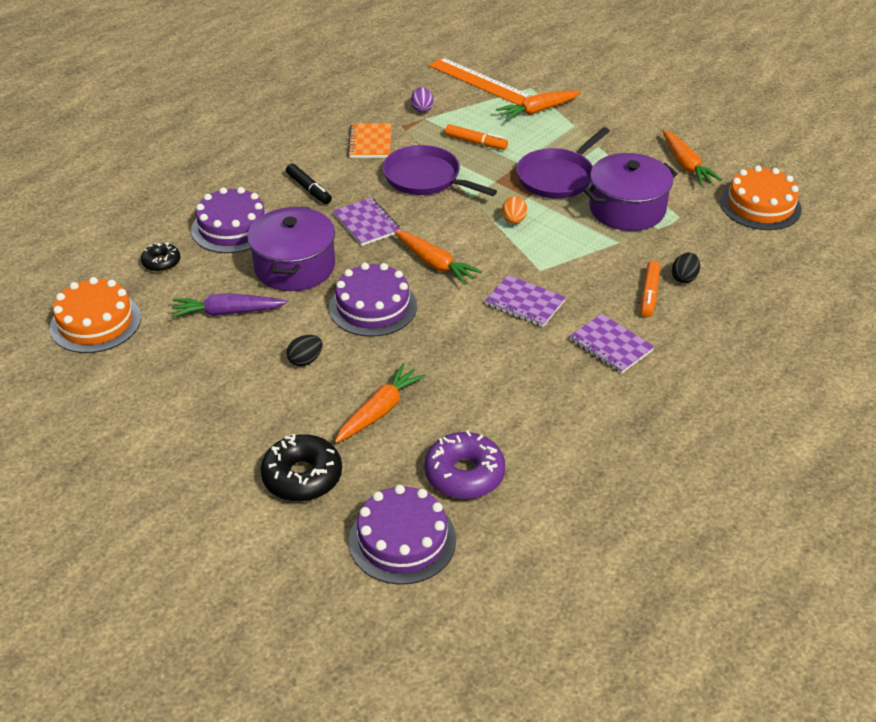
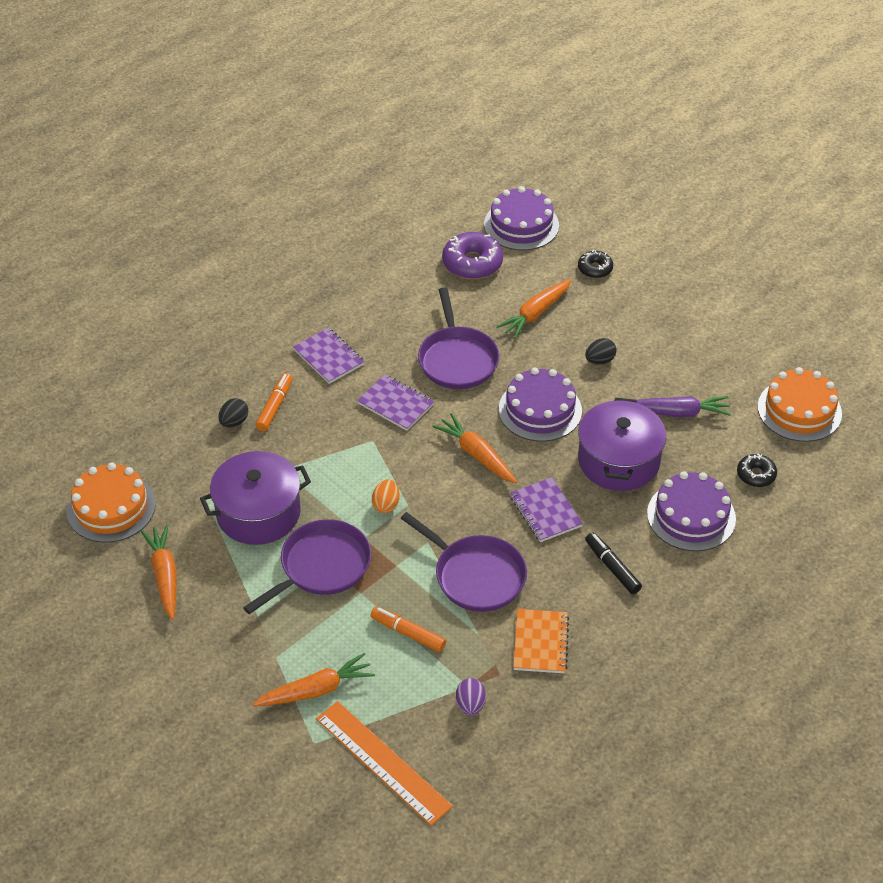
camera: 175 degrees left, 5 degrees up
black donut [260,434,342,502] -> black donut [578,250,613,278], size x0.58
none -> purple pan [418,287,500,389]

